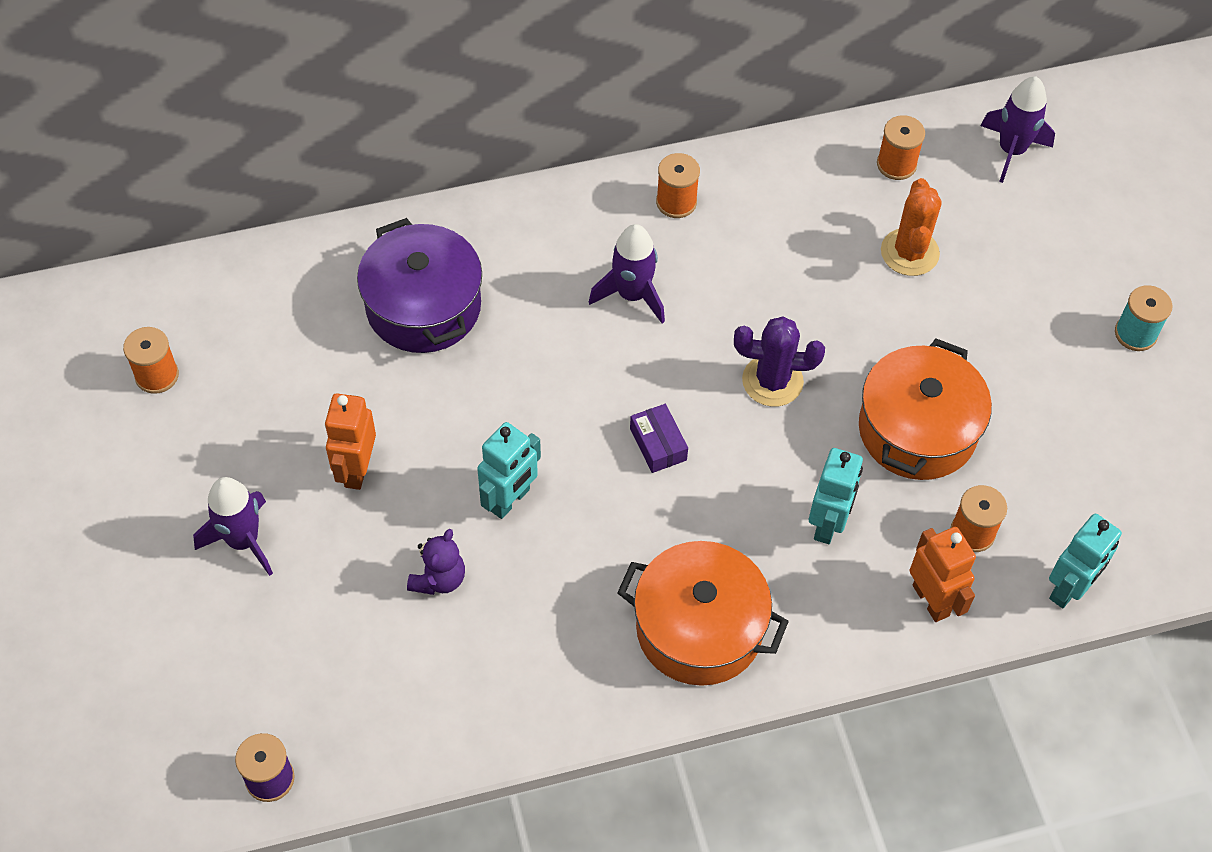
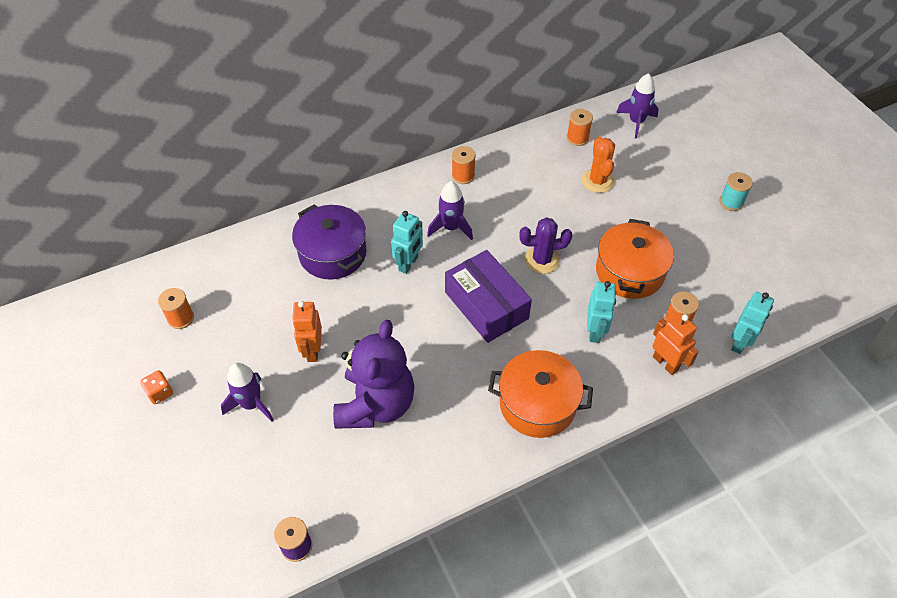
camera: 10 degrees left, 5 degrees down
purple teddy bear [407,529,465,595] -> purple teddy bear [333,320,415,429], size x2.33
turquoise robot [477,422,541,519] -> turquoise robot moved to [391,211,423,274]
purple box [630,404,688,473] -> purple box [445,250,532,343], size x2.26
none -> orange dice [140,370,173,404]

